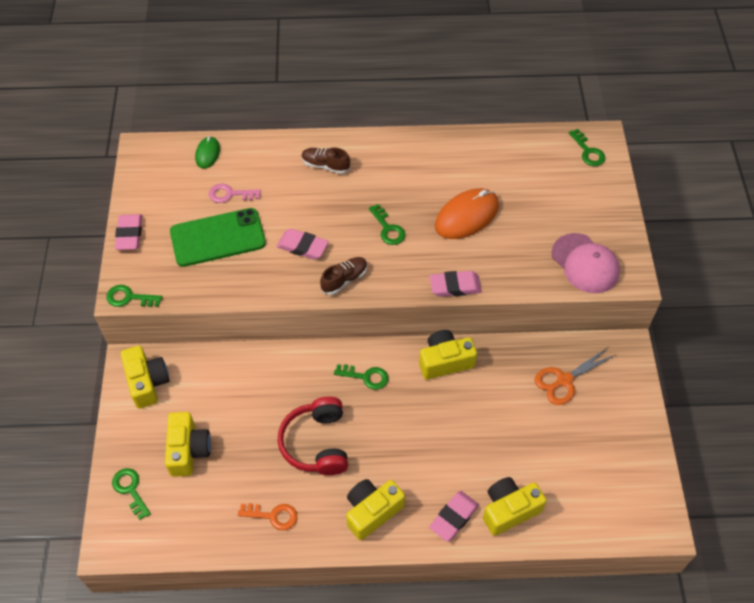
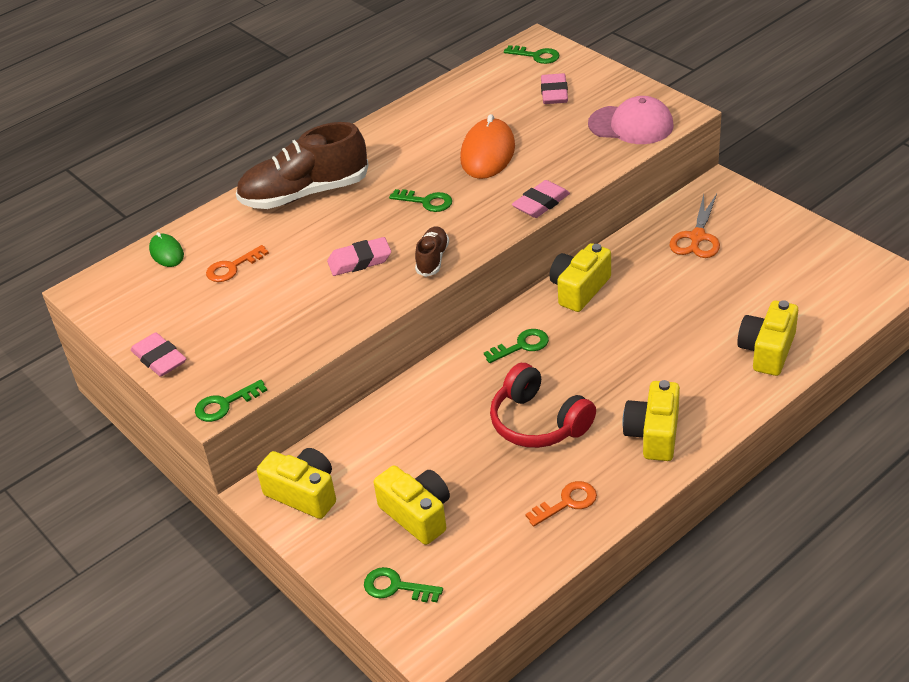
camera: 35 degrees left, 15 degrees down
green phone [170,208,266,267] -> none
pink key [209,184,261,203] -> orange key [206,245,269,282]
brown shoe [302,148,350,174] -> brown shoe [236,122,369,209], size x2.08
pink eraser [429,491,479,542] -> pink eraser moved to [541,73,568,104]

